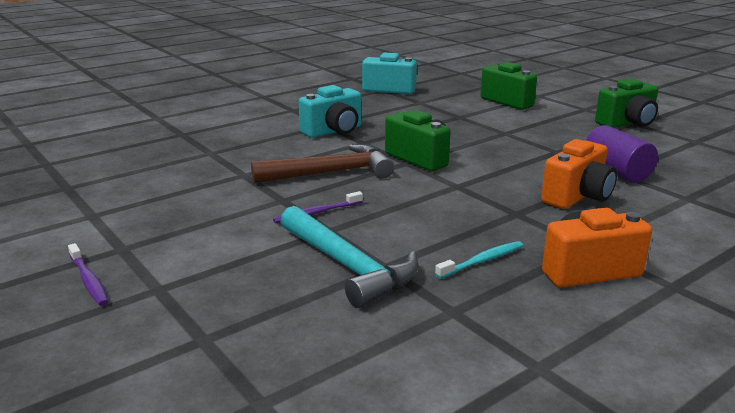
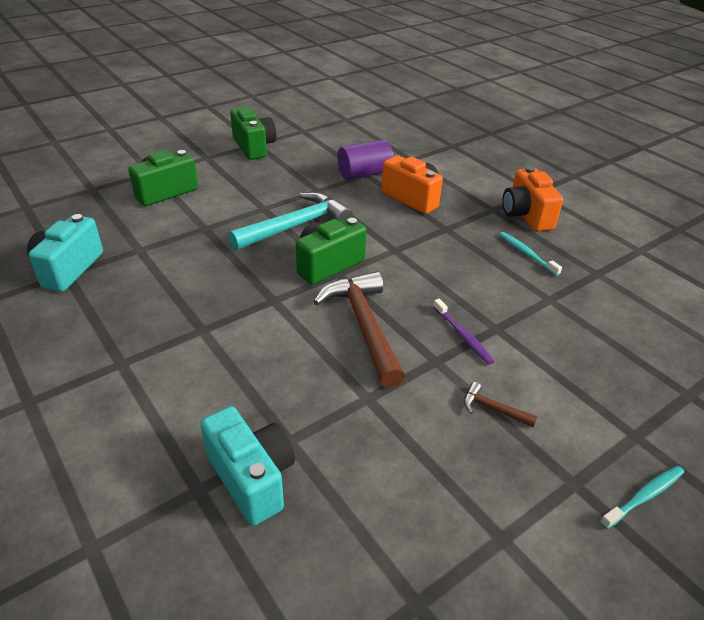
camera: 90 degrees left, 15 degrees up
purple toothbrush [68,243,109,306] -> turquoise toothbrush [600,466,684,529]
turquoise hammer [280,206,419,308] -> turquoise hammer moved to [228,192,353,250]
turquoise camera [299,85,361,138] -> turquoise camera moved to [200,406,295,526]
none -> brown hammer [464,382,538,427]

